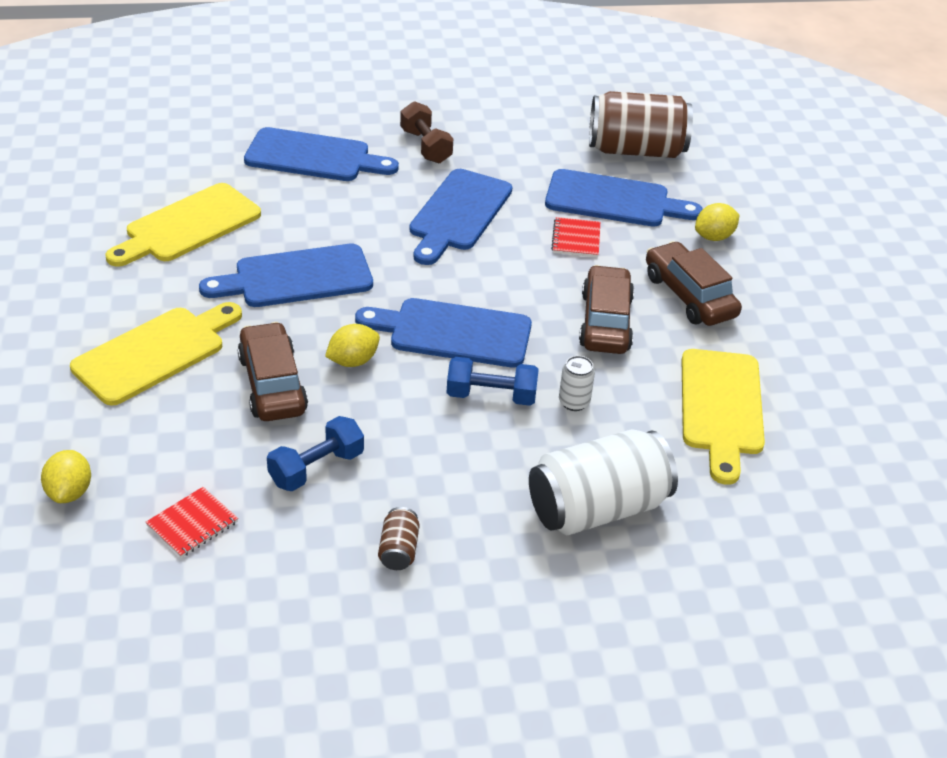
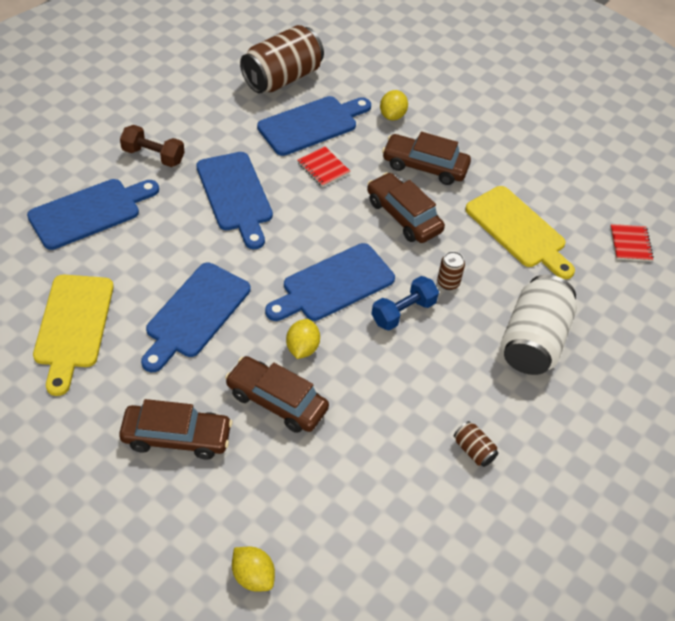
camera: 45 degrees left, 10 degrees up
yellow cutting board [70,302,242,406] -> brown car [119,399,232,459]
red notebook [146,487,238,558] -> red notebook moved to [610,224,654,261]
blue dumbbell [267,416,364,491] -> none
white can [559,356,595,411] -> brown can [437,251,465,290]

